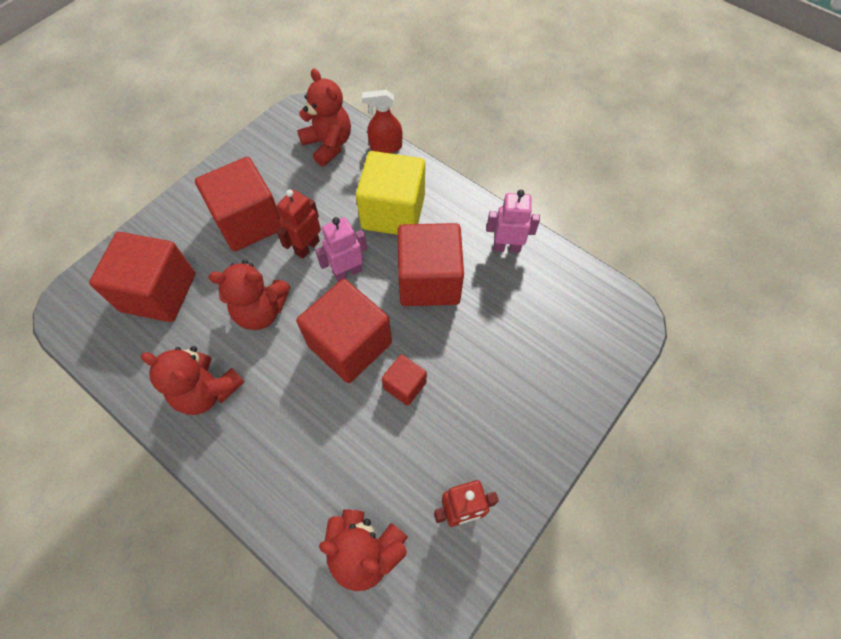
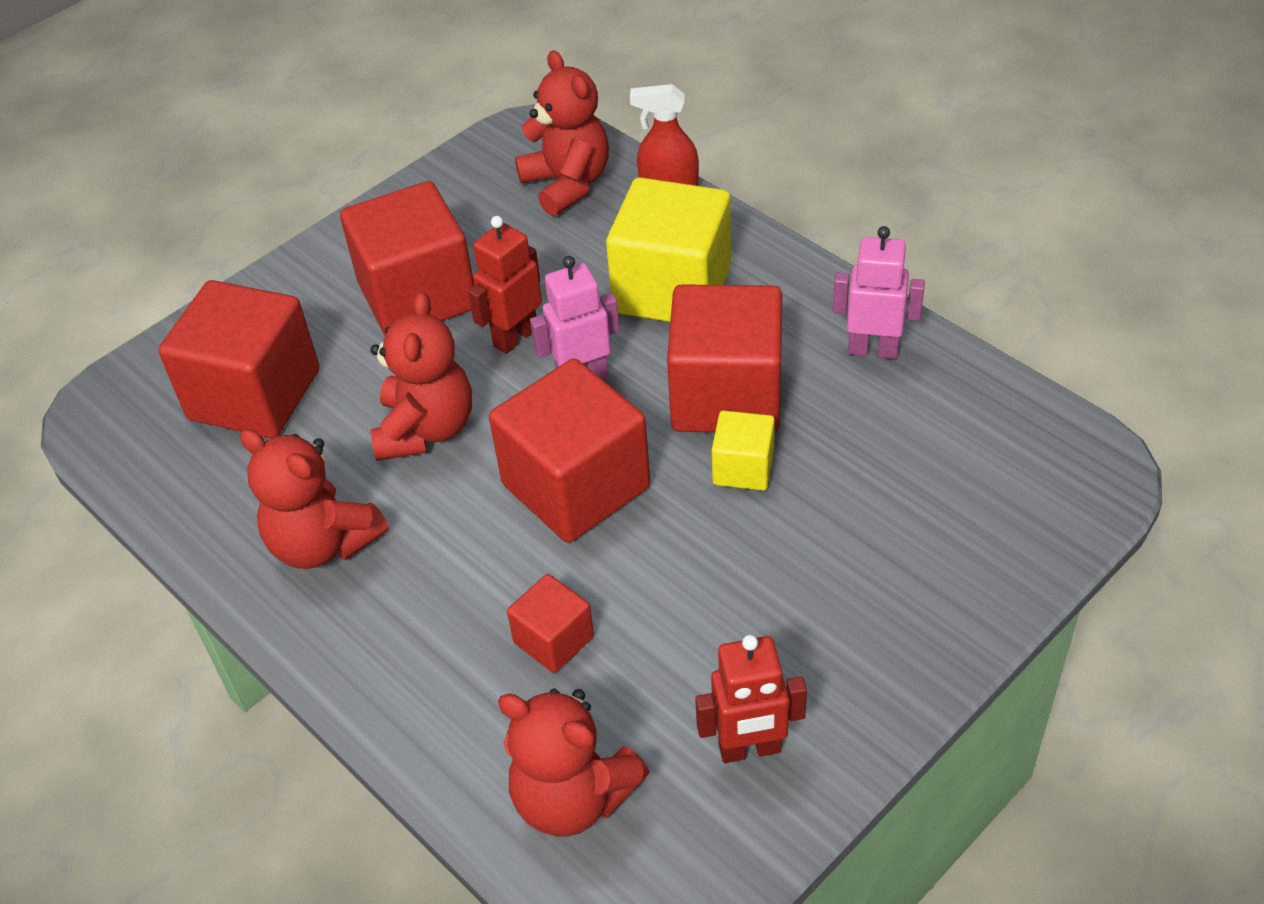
camera: 10 degrees right, 15 degrees down
red teddy bear [208,260,290,330] -> red teddy bear turned 90 degrees counterclockwise [370,292,472,461]
red cube [382,354,427,406] -> red cube moved to [507,574,594,673]
none -> yellow cube [712,410,775,491]

